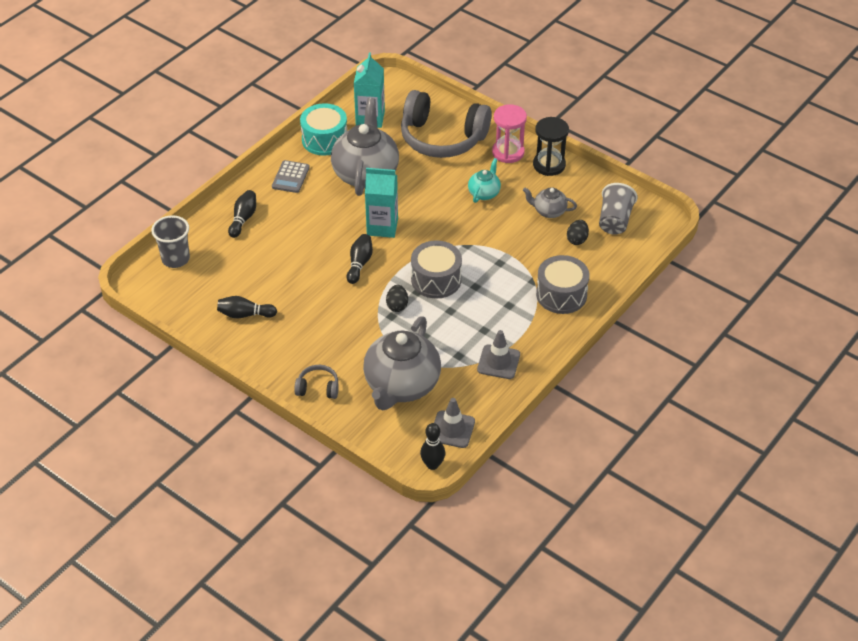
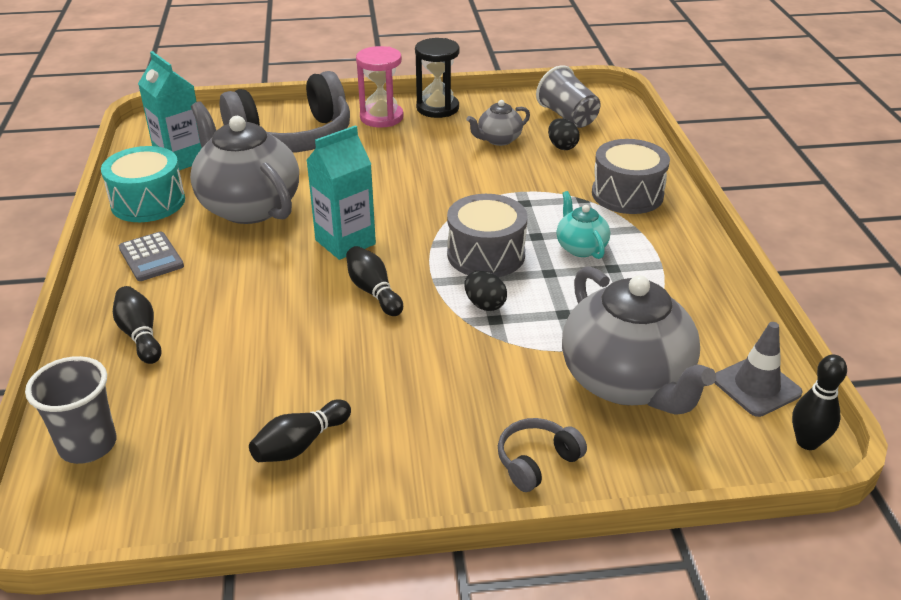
camera: 45 degrees left, 10 degrees down
turquoise teapot [468,158,501,203] -> turquoise teapot moved to [556,191,610,259]
grey traffic cone [477,330,520,379] -> none

